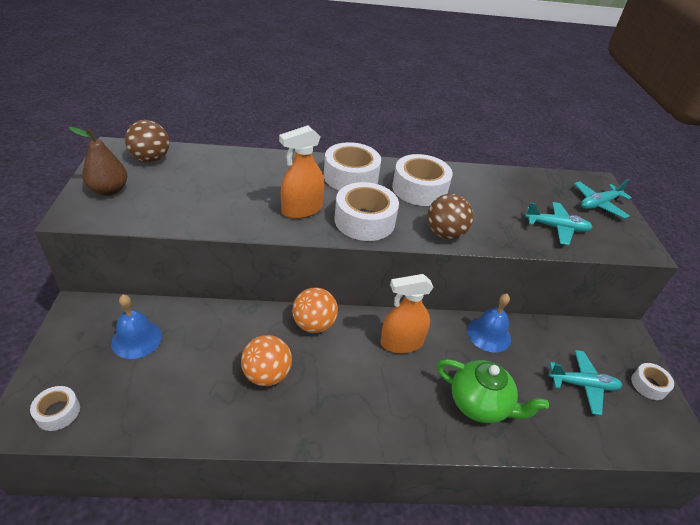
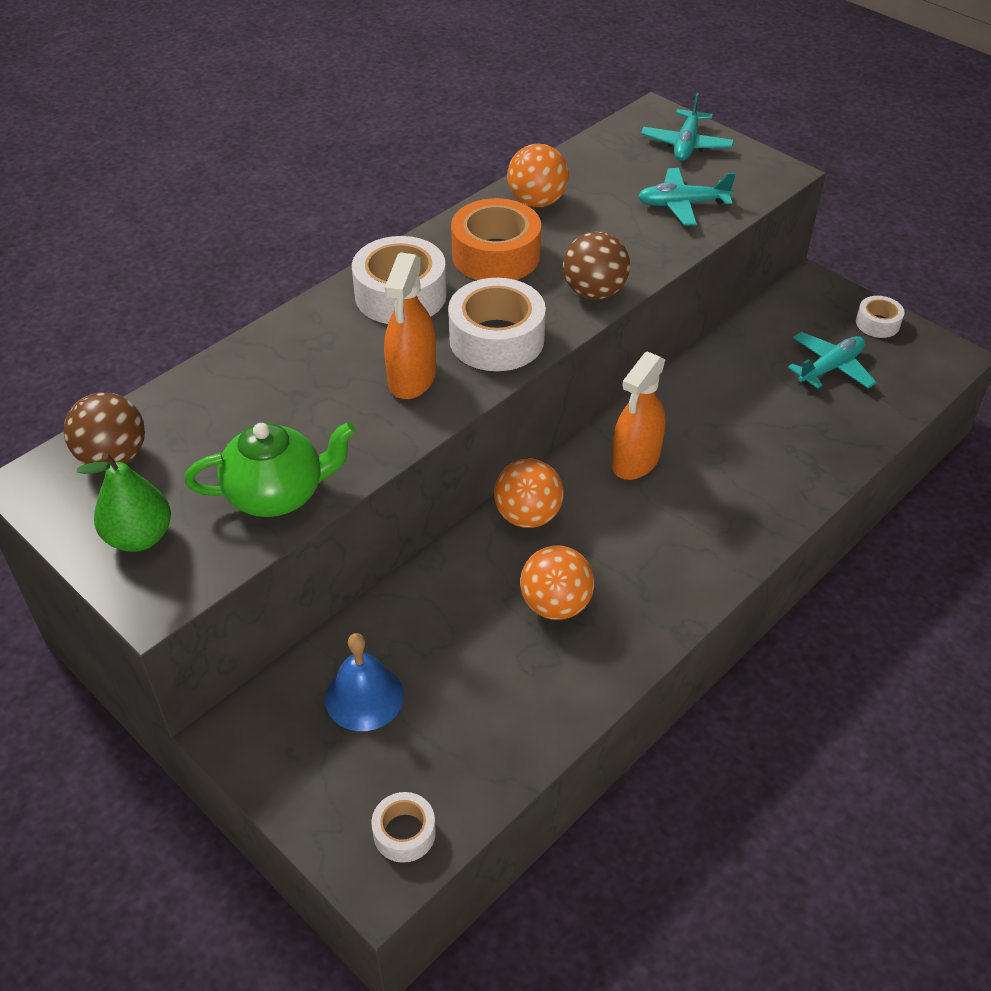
camera: 40 degrees left, 5 degrees up
brown pear [69,127,127,196] -> green pear [77,453,171,552]
white tape [392,154,453,206] -> orange tape [451,198,541,280]
green teapot [437,359,549,423] -> green teapot moved to [184,422,356,517]
blue bell [467,294,511,353] -> none
turquoise plane [525,202,593,245] -> turquoise plane turned 150 degrees counterclockwise [638,168,736,226]
none -> orange ball [507,143,569,207]

